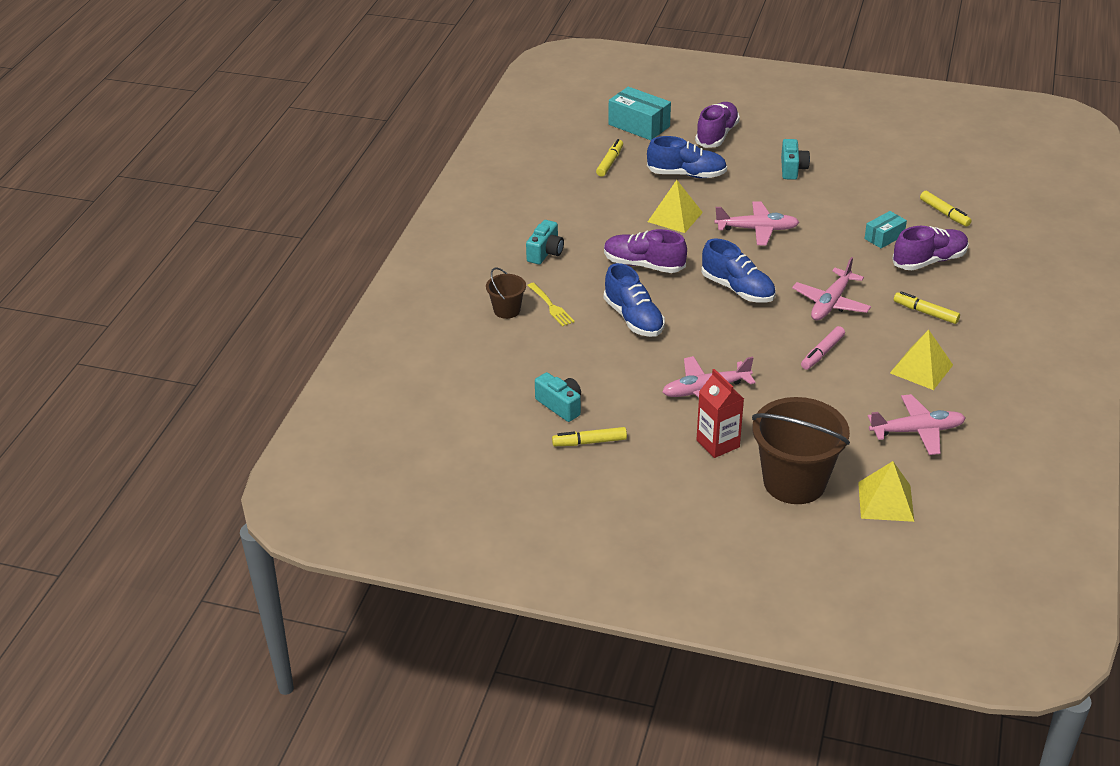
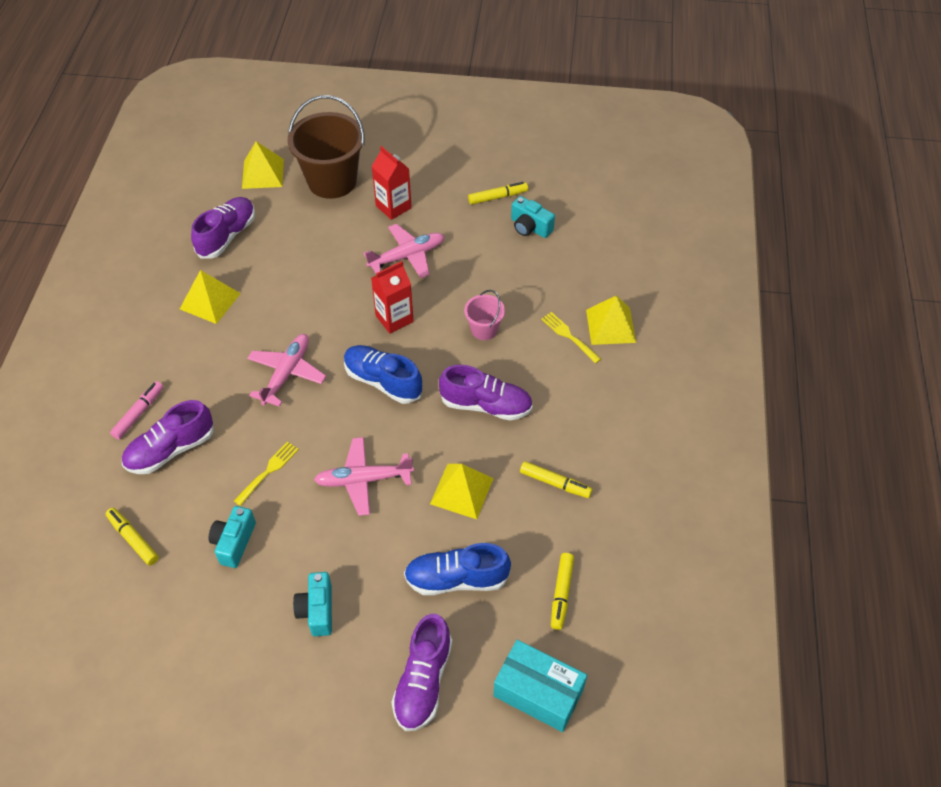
camera: 170 degrees right, 15 degrees up
brown bucket [486,268,526,319] -> yellow pyramid [586,295,636,345]
turquoise camera [526,220,564,264] -> turquoise camera moved to [209,506,256,568]
blue shoe [604,263,665,337] -> pink bucket [464,290,505,340]
pink marker [801,326,845,370] -> pink marker moved to [110,381,163,440]
turquoise box [864,211,907,248] -> none
pink plane [868,394,966,455] -> purple shoe [191,197,255,258]
yellow marker [894,291,960,324] -> yellow marker moved to [520,461,592,498]
none -> yellow fork [234,441,299,506]
none -> red carton [371,261,414,334]

